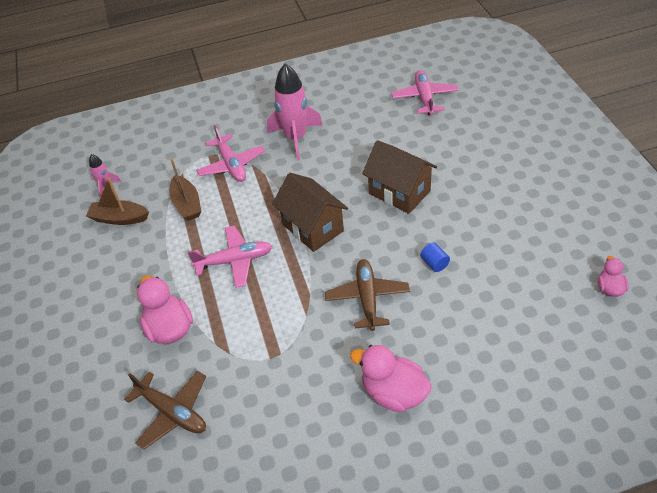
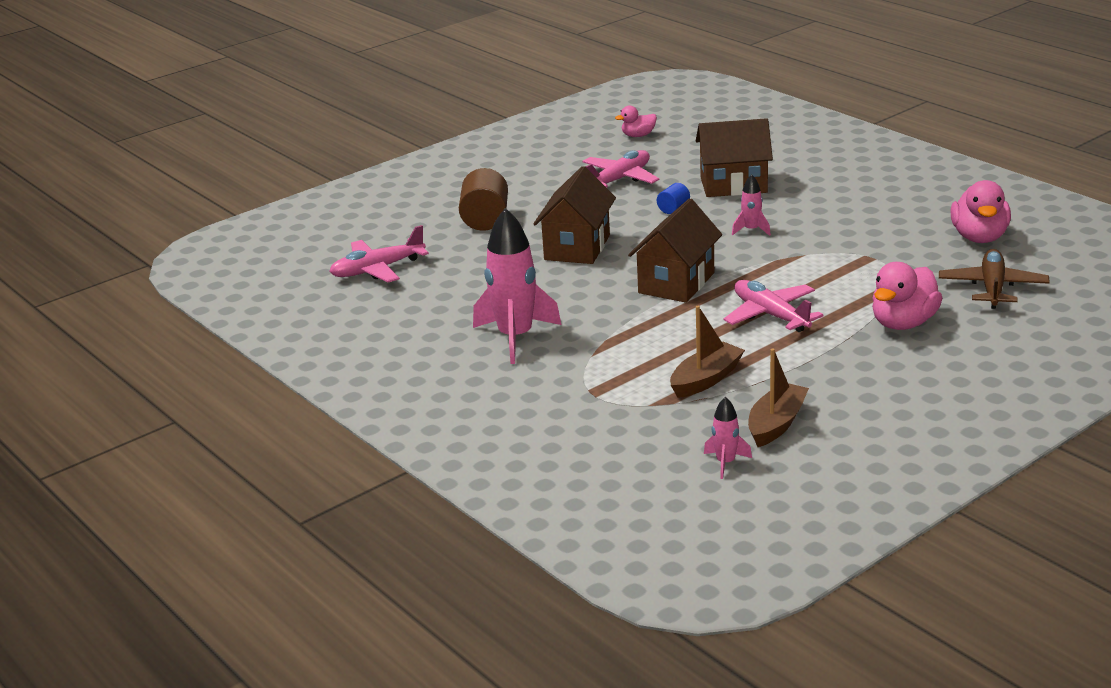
camera: 115 degrees left, 20 degrees down
brown boat [86,178,149,225] -> brown boat turned 135 degrees counterclockwise [748,348,809,447]
pink plane [196,125,265,182] -> pink plane moved to [582,150,659,188]
brown plane [325,259,410,331] -> pink rocket [732,174,771,236]
pink duck [350,345,432,412] -> pink duck moved to [950,180,1011,243]
none -> brown cylinder [459,168,508,231]
none -> brown house [696,118,773,197]

